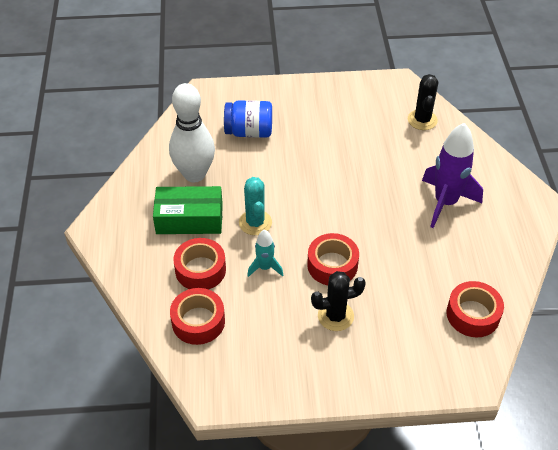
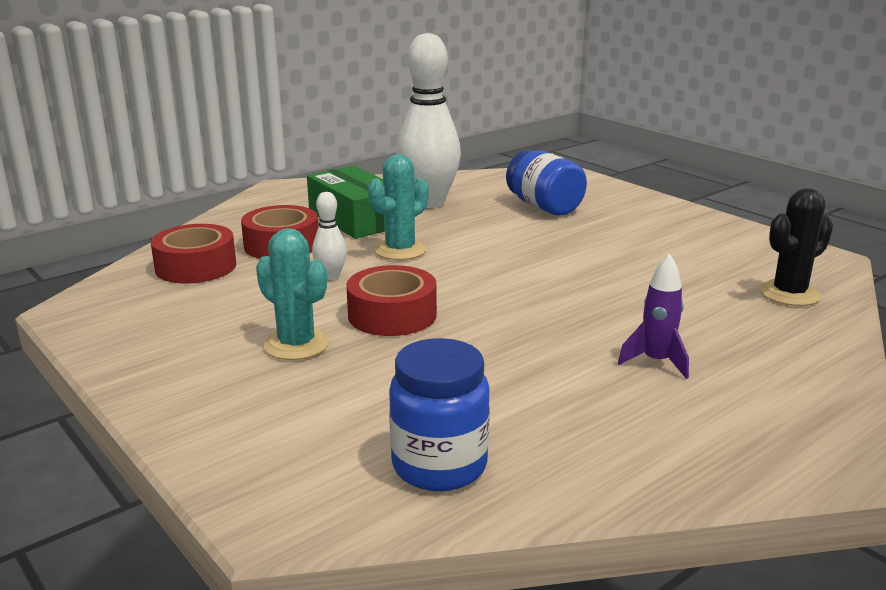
camera: 55 degrees right, 25 degrees down
turquoise rocket [247,229,283,277] -> white bowling pin [312,192,347,280]
black cactus [311,271,366,331] -> turquoise cactus [256,228,329,360]
purple rocket [422,123,483,228] -> purple rocket [618,253,689,379], size x0.52
red tape [447,281,504,337] -> blue jar [389,338,490,491]

